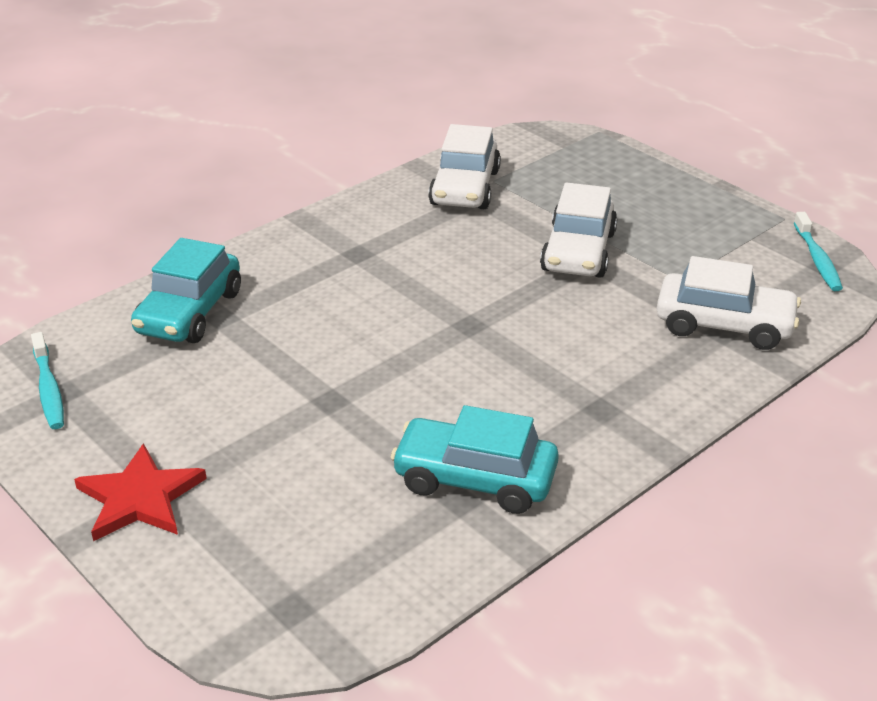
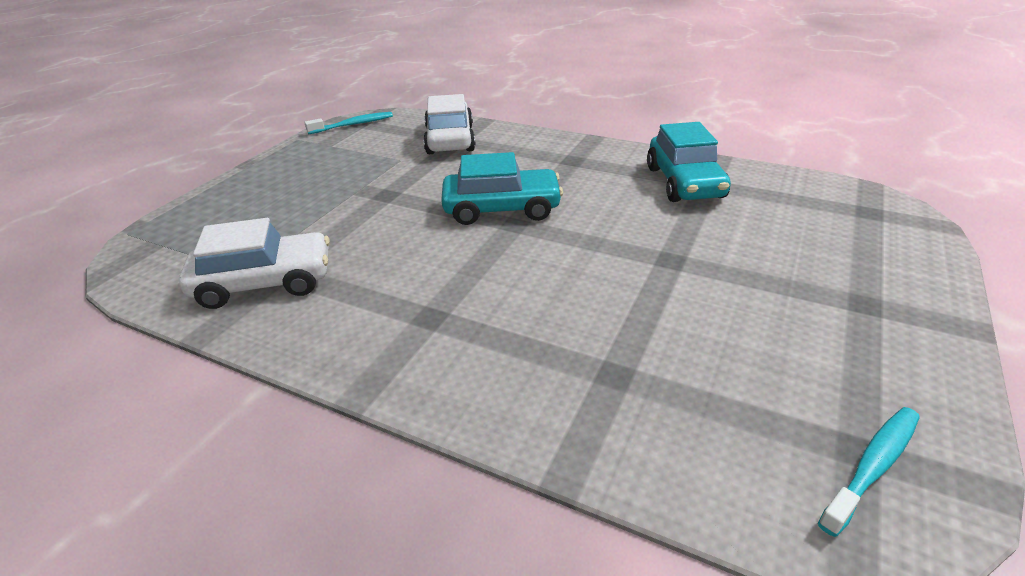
camera: 110 degrees left, 0 degrees up
red star [74,443,207,541] -> none
turquoise car [131,238,241,343] -> turquoise car moved to [441,152,563,225]
white car [540,182,618,278] -> none

